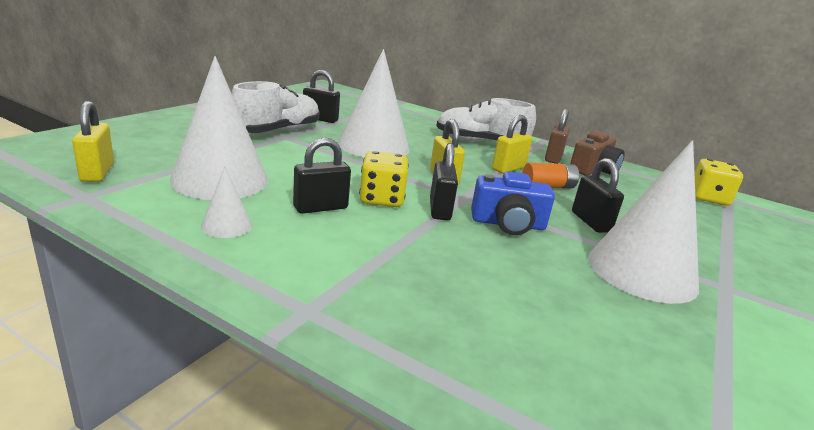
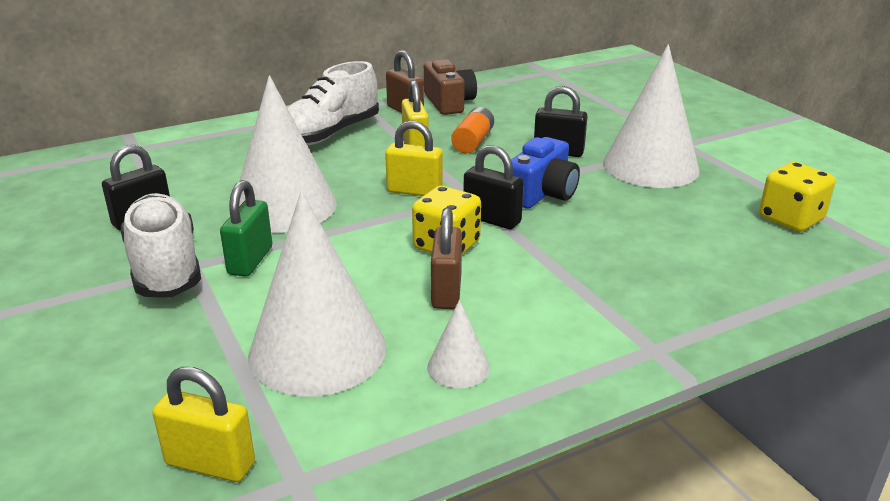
camera: 55 degrees left, 5 degrees up
black padlock [293,137,351,214] -> brown padlock [431,207,462,309]
yellow dice [695,159,743,206] -> yellow dice moved to [759,162,835,232]
none -> green padlock [220,180,272,277]

